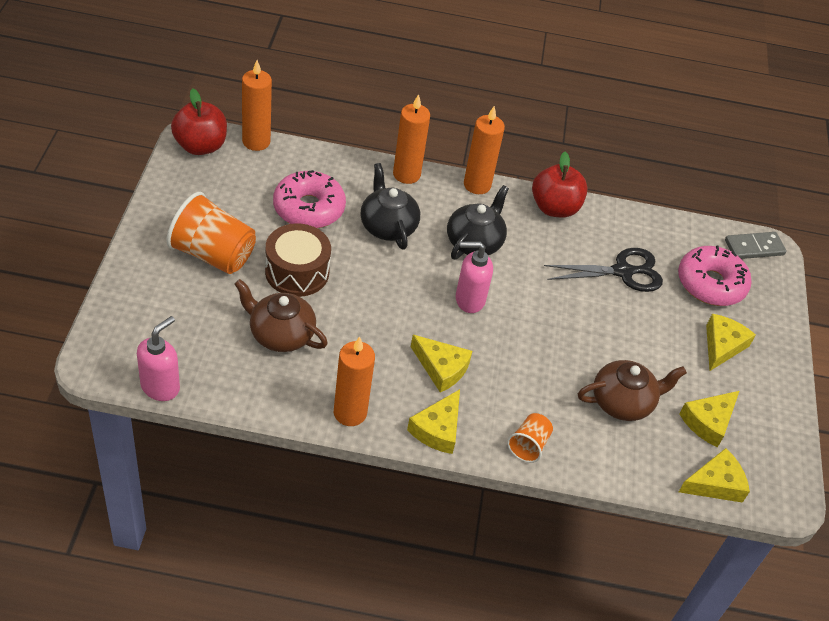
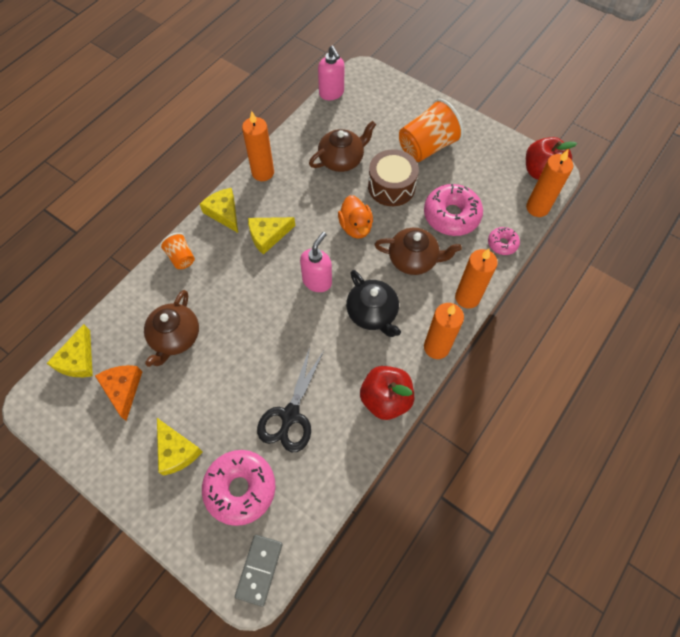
camera: 125 degrees right, 15 degrees up
black teapot [361,163,420,250] -> brown teapot [374,228,462,275]
yellow cheese [679,391,739,448] -> orange cheese [95,365,142,421]
none -> orange duck [338,195,373,239]
none -> pink donut [488,227,520,255]

